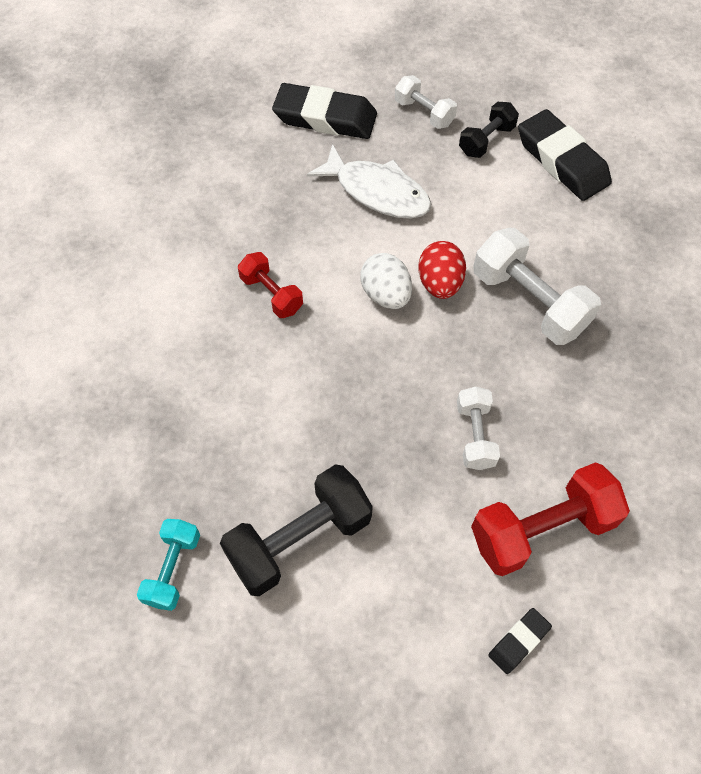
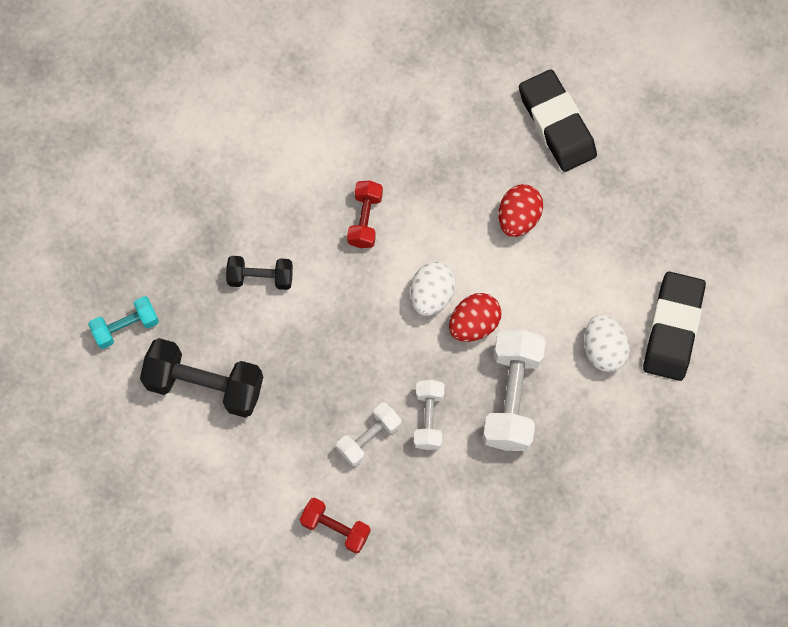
camera: 50 degrees right, 10 degrees up
white fish [307,144,431,219] -> red egg [498,184,543,237]
white dumbbell [395,75,457,129] -> white dumbbell moved to [414,380,444,450]
black dumbbell [459,102,519,158] -> black dumbbell moved to [226,256,293,290]
red dumbbell [471,462,630,576] -> red dumbbell [300,498,371,553], size x0.58
black eraser [489,608,552,674] -> none
none -> white egg [584,314,630,372]

